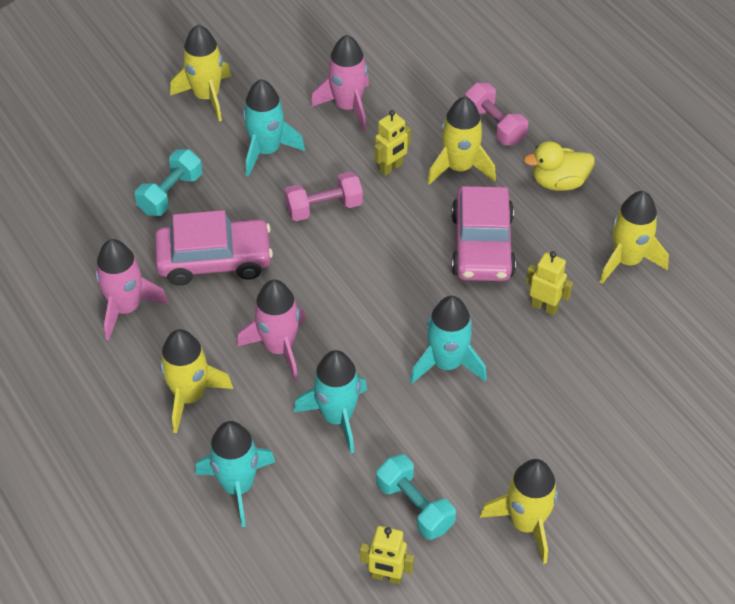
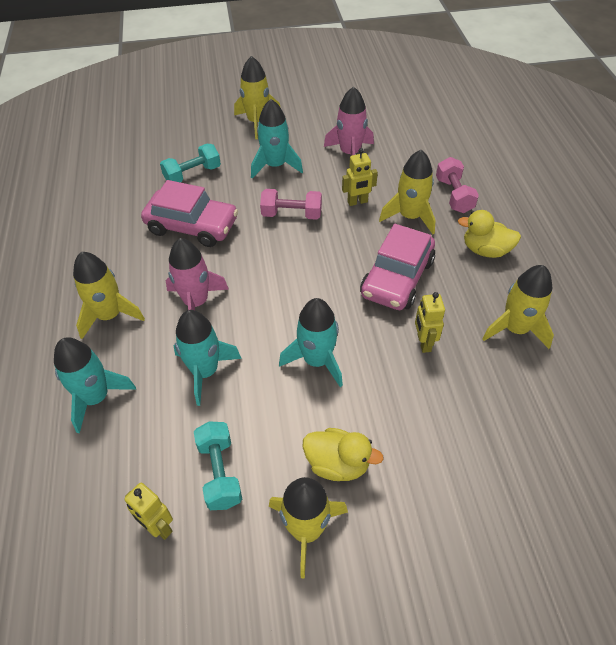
camera: 25 degrees right, 0 degrees up
pink rocket [95,239,169,340] -> none
yellow robot [526,251,573,315] -> yellow robot turned 150 degrees counterclockwise [415,292,445,353]
none -> yellow duck [302,428,384,481]

